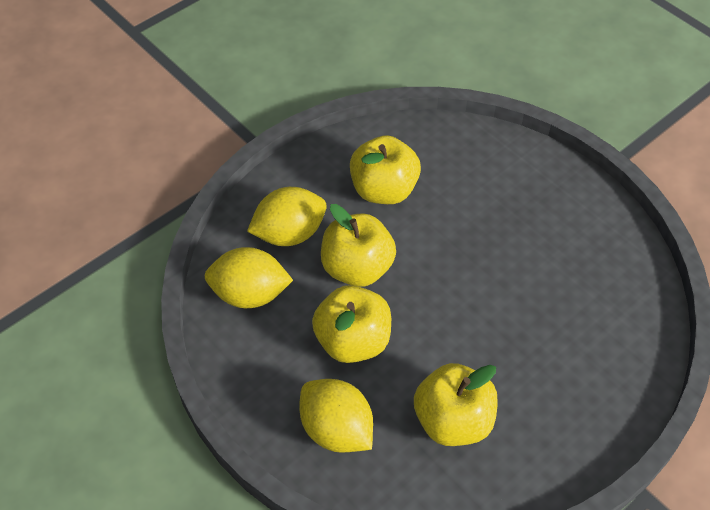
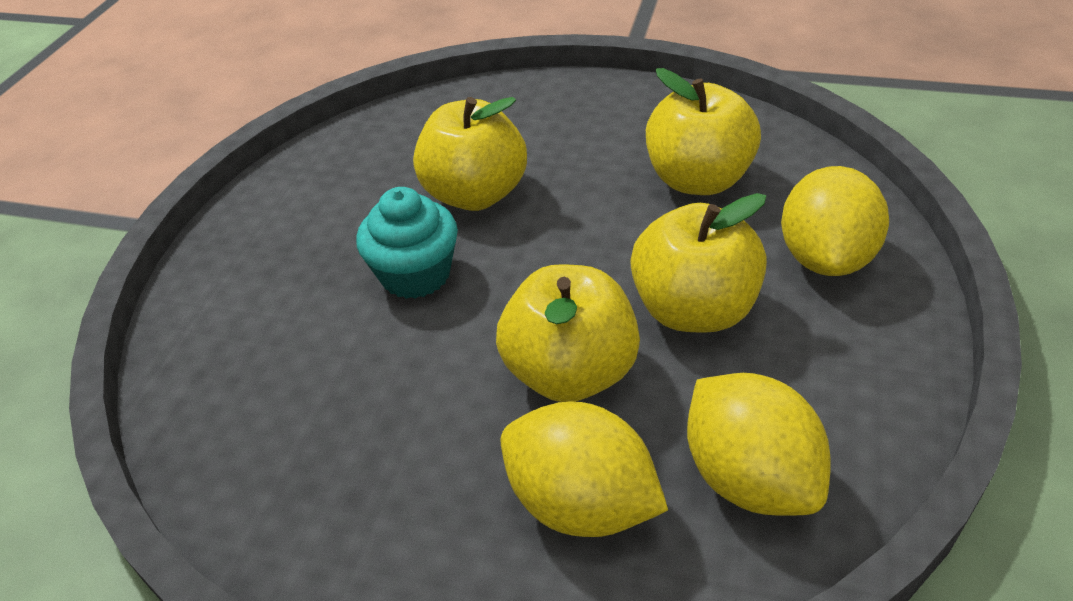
camera: 120 degrees left, 10 degrees down
yellow apple [350,135,421,204] -> yellow apple moved to [413,97,527,211]
none -> turquoise cupcake [356,187,458,299]

